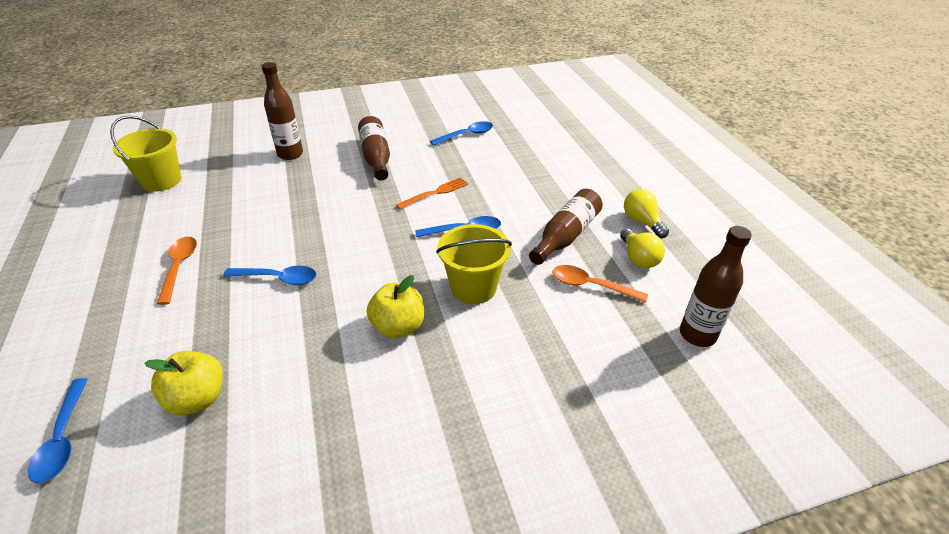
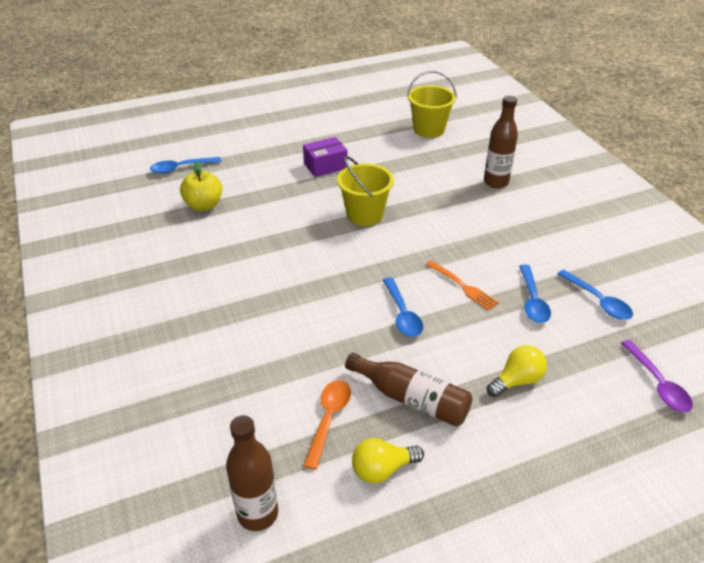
camera: 85 degrees right, 0 degrees up
orange spoon [157,237,197,305] -> purple box [303,137,348,177]
blue spoon [223,266,316,285] -> blue spoon moved to [519,265,551,323]
brown bottle [358,116,390,181] -> none
yellow apple [367,275,424,338] -> none
yellow bucket [436,224,512,304] -> yellow bucket moved to [337,156,394,226]
yellow light bulb [624,189,669,238] -> yellow light bulb moved to [487,345,547,397]
none -> purple spoon [621,340,693,412]

